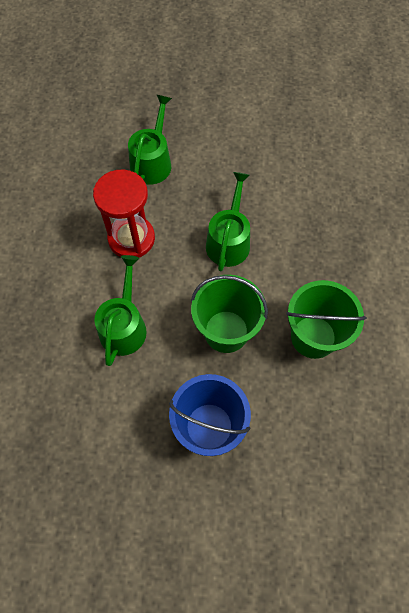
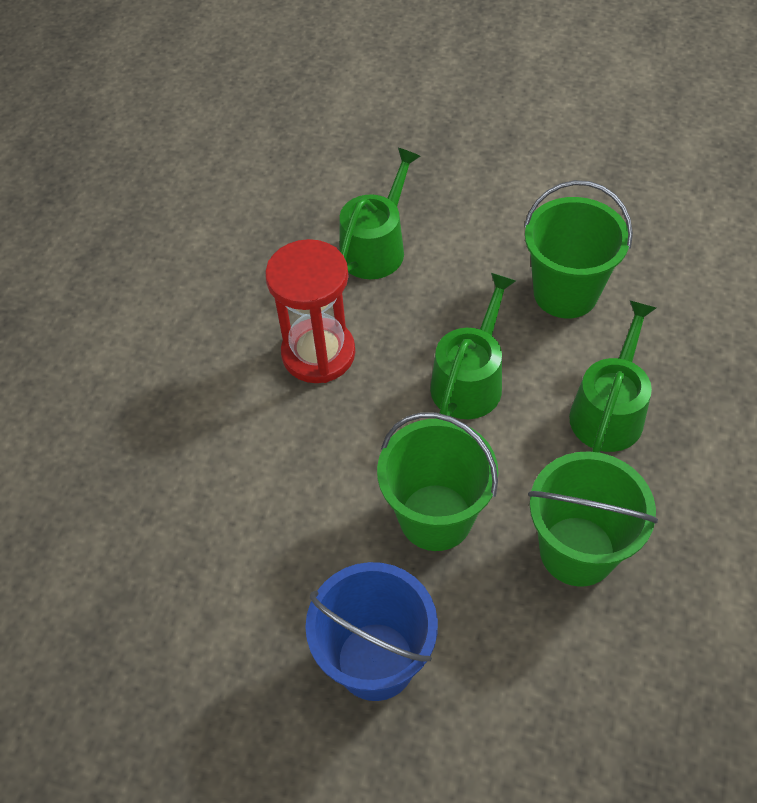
camera: 15 degrees right, 10 degrees down
green watering can [94,255,147,366] -> green watering can moved to [569,300,656,453]
none -> green bucket [524,180,633,318]

